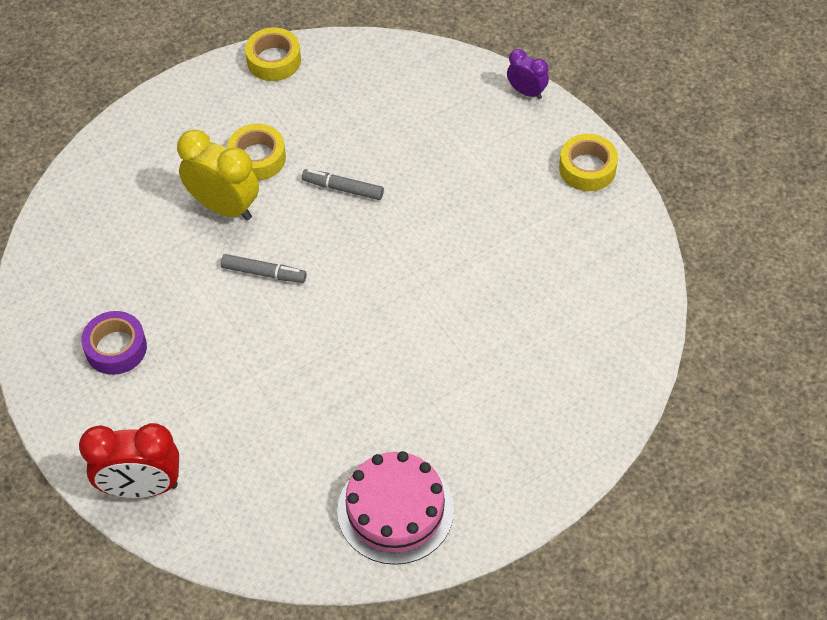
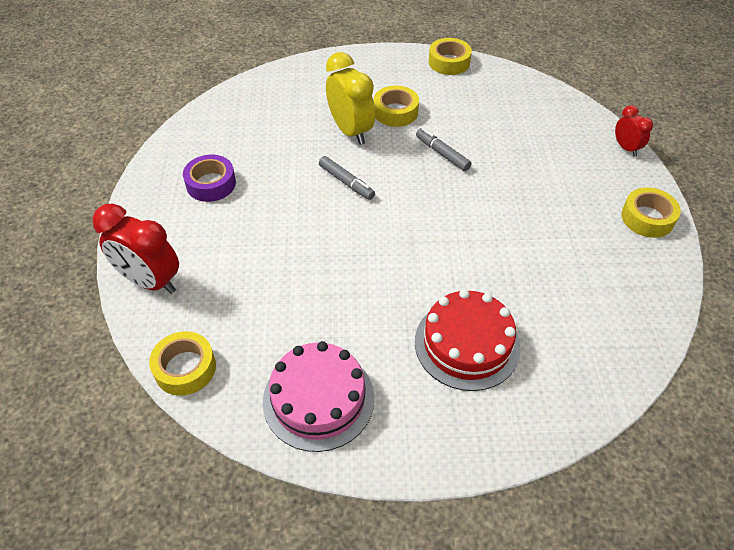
camera: 30 degrees right, 5 degrees down
purple clock [507,49,549,99] -> red clock [615,105,653,156]
none -> yellow tape [149,331,216,396]
none -> red cake [415,289,521,391]

